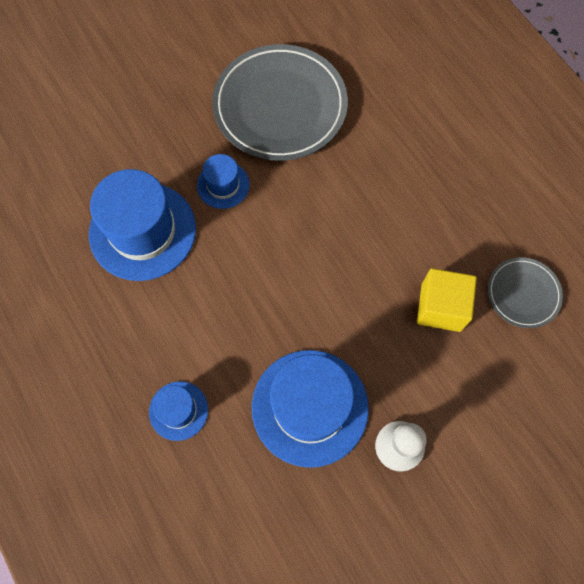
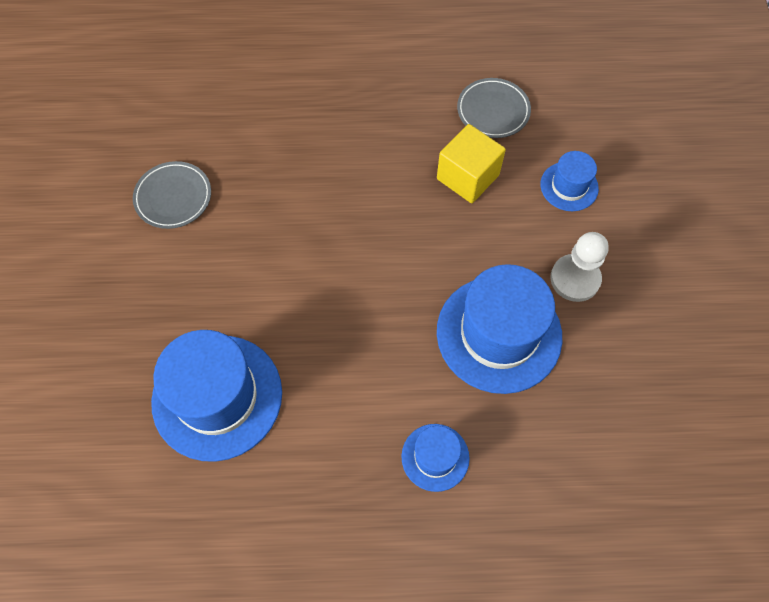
camera: 60 degrees left, 5 degrees down
blue hat [197,154,250,209] -> blue hat moved to [540,151,599,211]
grey plate [212,44,348,161] -> grey plate [133,161,211,229], size x0.50

